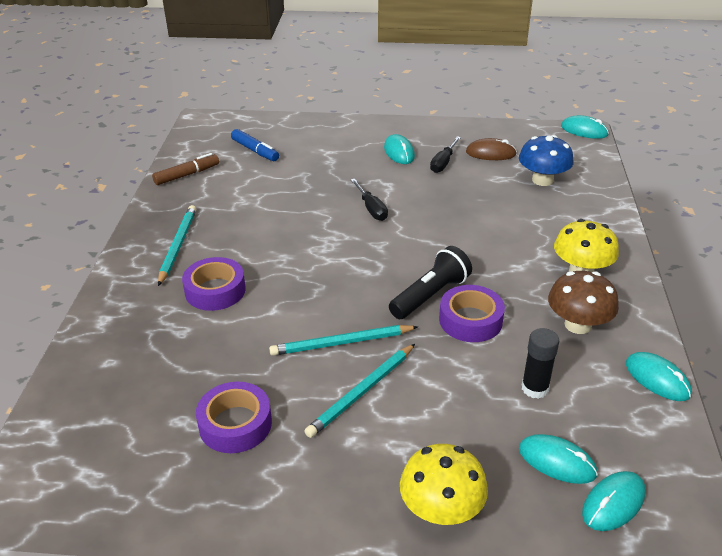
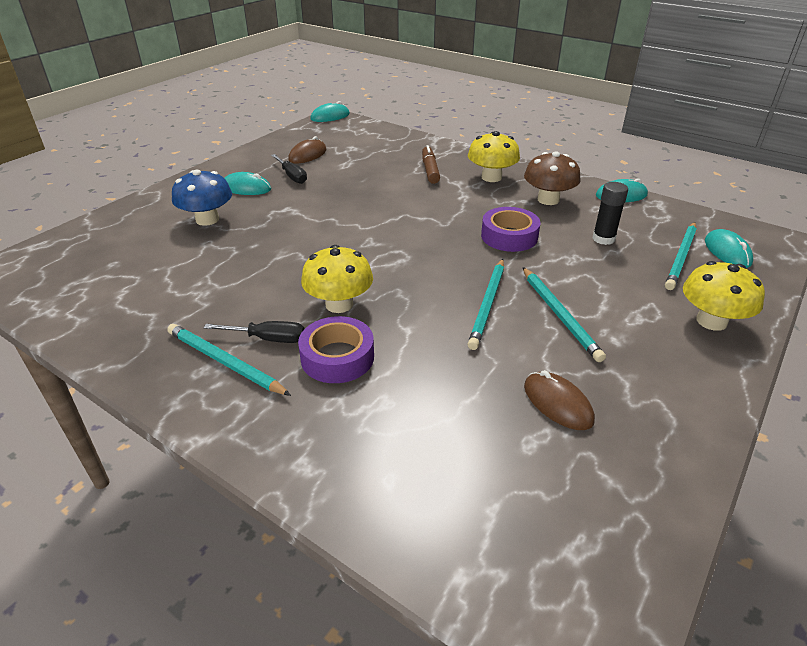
camera: 60 degrees left, 0 degrees up
brown marker [152,153,219,185] -> brown marker moved to [422,145,440,184]
purple tape [196,382,272,453] -> brown mouse [524,370,595,430]
blue marker [231,129,279,161] -> none
black screwdriver [351,179,388,221] -> black screwdriver moved to [204,321,304,343]
black flashlight [389,246,472,319] -> none
blue mushroom [519,135,574,186] -> blue mushroom moved to [172,170,232,226]
turquoise mouse [519,434,598,484] -> turquoise pencil [665,222,697,290]
none -> yellow mushroom [301,245,373,313]

